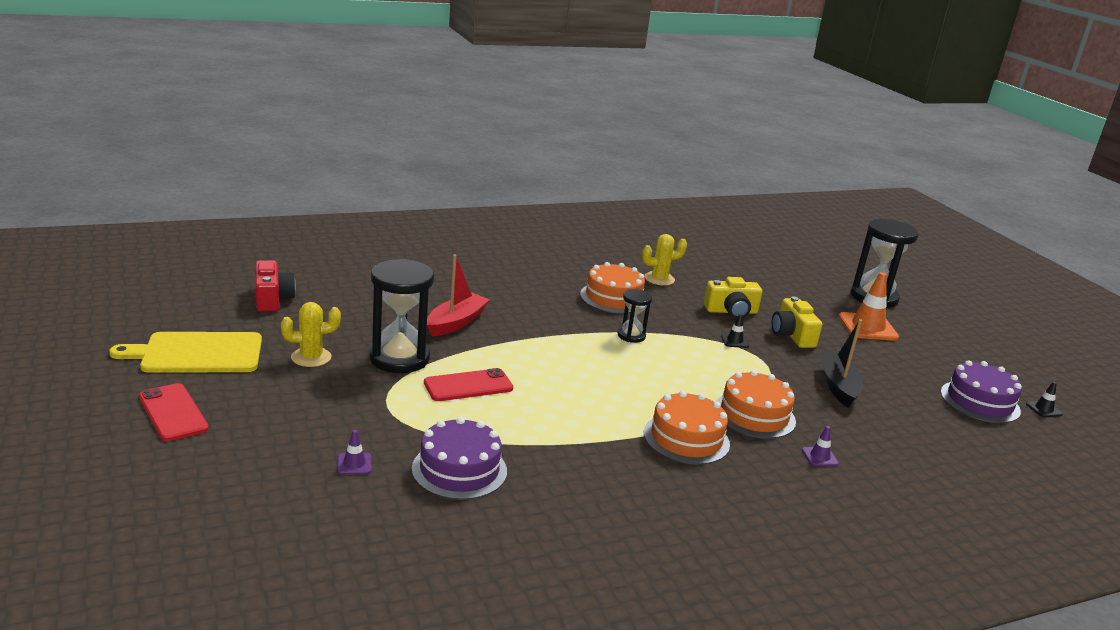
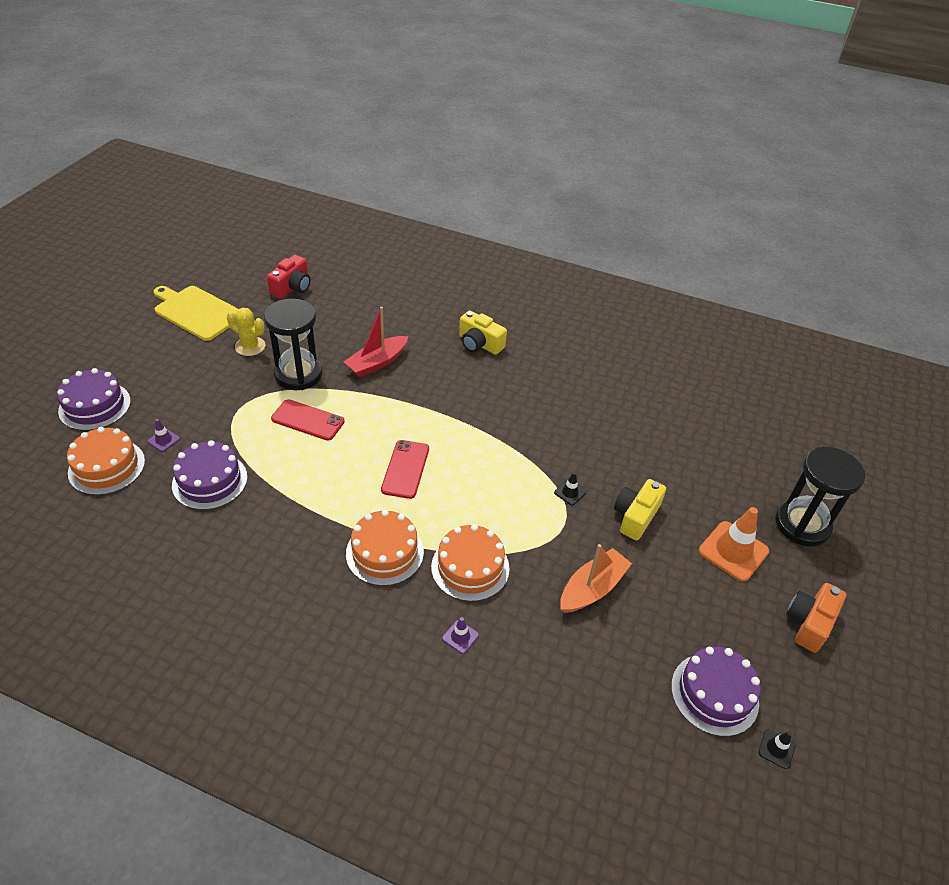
camera: 45 degrees right, 20 degrees up
red phone [139,383,209,441] -> red phone moved to [381,440,429,499]
red boat [427,254,490,337] -> red boat turned 150 degrees clockwise [344,307,408,377]
orange cake [580,262,645,314] -> orange cake moved to [67,427,145,495]
black hourglass [618,289,652,343] -> none
yellow cactus [642,234,687,286] -> none
yellow camera [704,277,762,319] -> yellow camera moved to [459,311,507,355]
black boat [822,319,863,407] -> orange boat [560,544,632,613]
none -> purple cake [57,368,131,431]
none -> orange camera [786,583,846,653]

